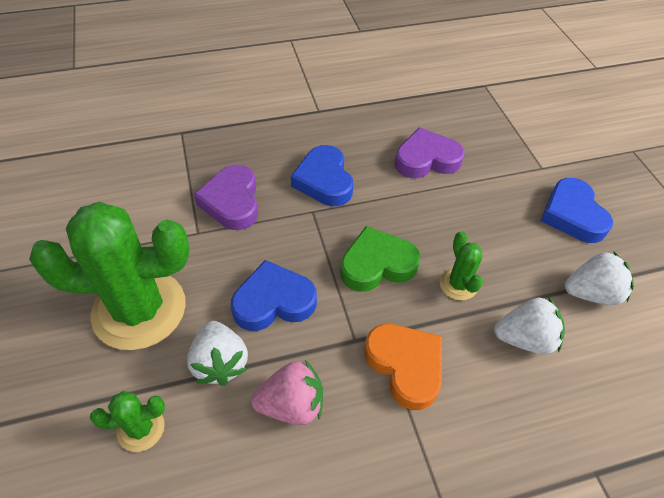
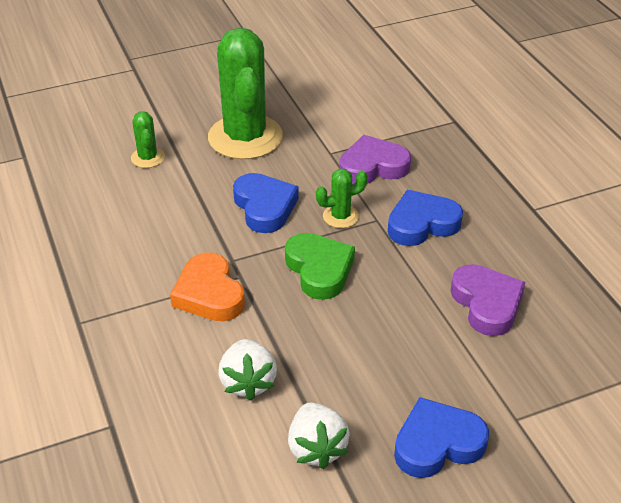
camera: 85 degrees right, 10 degrees down
white strawberry [187,321,248,386] -> none
pink strawberry [251,360,323,425] -> none
orange heart [364,324,442,410] -> orange heart turned 105 degrees clockwise [170,252,245,321]
green cactus [440,231,483,300] -> green cactus moved to [316,169,368,228]

